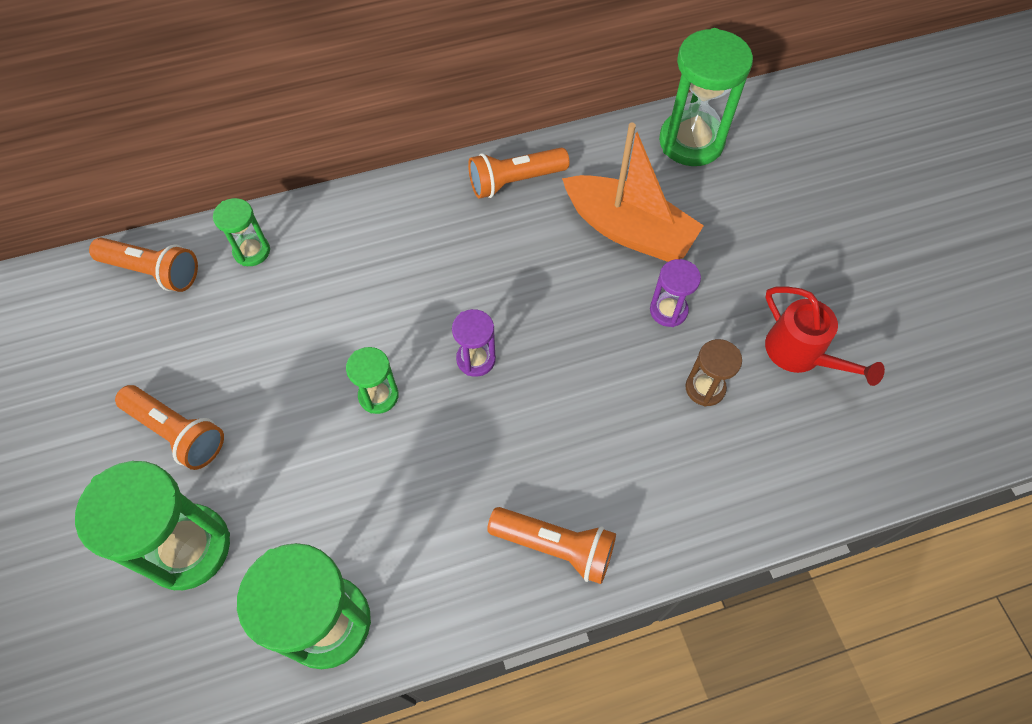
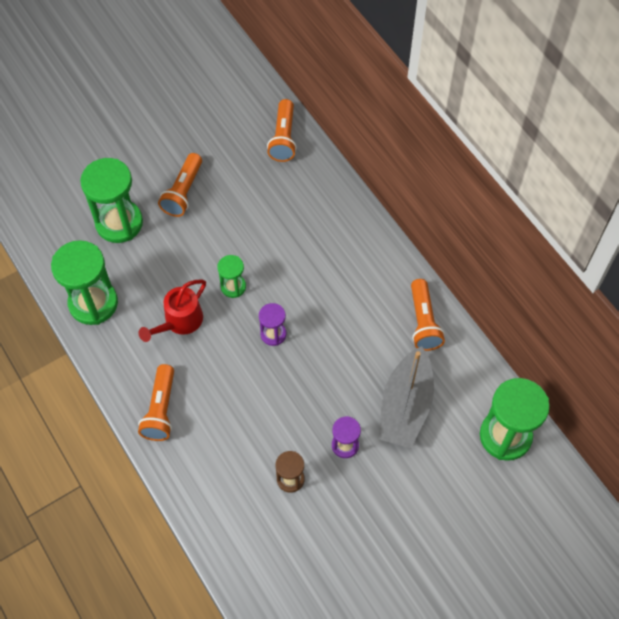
camera: 75 degrees right, 0 degrees up
green hourglass [213,198,270,266] -> none
orange flashlight [468,148,570,199] -> orange flashlight turned 150 degrees counterclockwise [411,279,445,351]
orange boat [562,123,704,262] -> grey boat [379,346,434,448]
red watering can [765,286,885,386] -> red watering can moved to [138,279,206,342]

